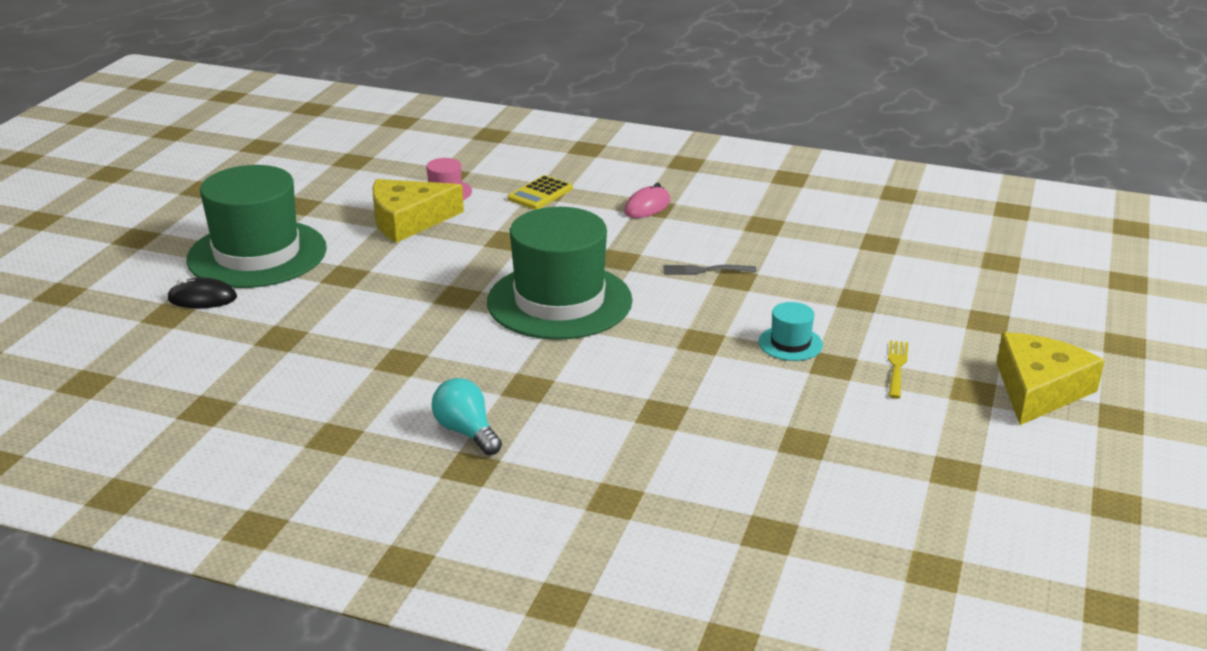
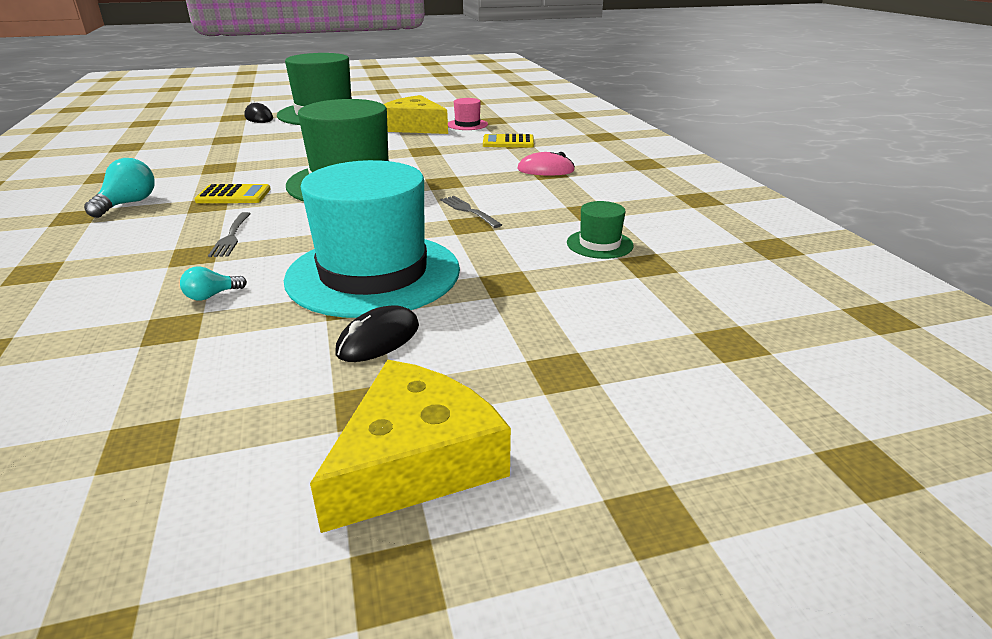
camera: 55 degrees right, 0 degrees up
turquoise hat [758,302,823,361] -> turquoise hat [284,160,460,318], size x2.38
yellow fork [888,340,908,399] -> black mouse [335,305,419,362]
yellow cheese [997,332,1105,425] -> yellow cheese turned 45 degrees counterclockwise [310,360,511,533]
none -> turquoise light bulb [180,266,247,301]
none -> yellow calculator [194,184,271,203]
none -> grey fork [208,212,251,257]
none -> green hat [567,201,634,259]

